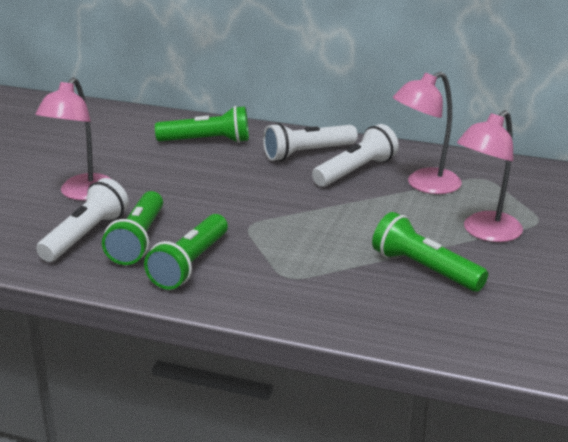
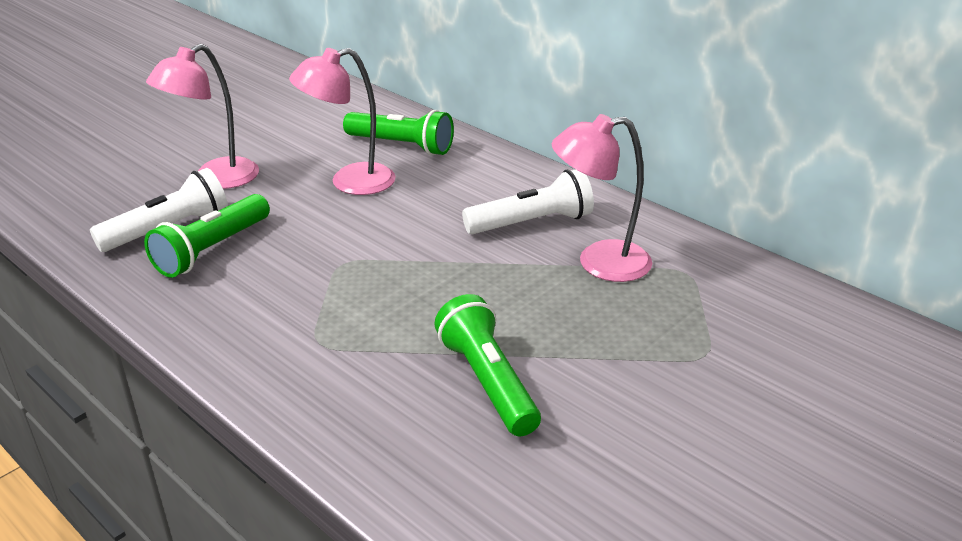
camera: 25 degrees right, 5 degrees up
green flashlight [144,214,228,290] -> none
white flashlight [263,123,358,161] -> none
pink lamp [457,110,523,242] -> pink lamp moved to [289,48,396,195]

